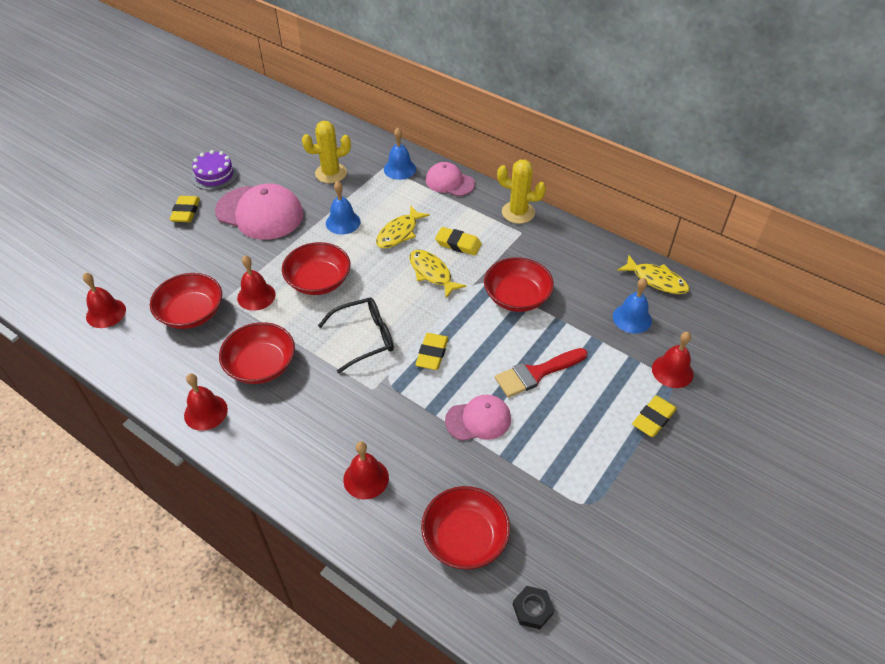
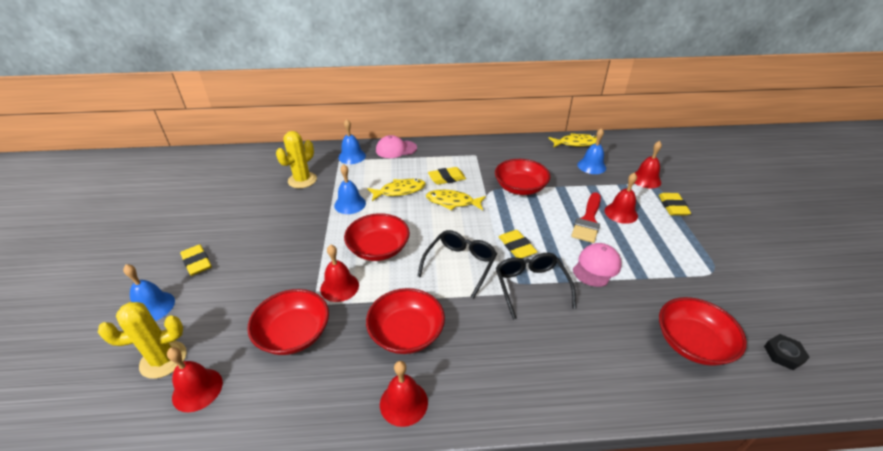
camera: 40 degrees left, 10 degrees down
purple cake [191,150,238,190] -> none
pink cap [215,183,303,240] -> none
red bell [343,441,389,499] -> red bell moved to [605,172,638,224]
yellow fish [376,206,430,248] -> yellow fish turned 105 degrees counterclockwise [367,179,426,201]
yellow cactus [497,160,546,224] -> yellow cactus moved to [98,302,187,379]
none -> blue bell [123,264,175,321]
none -> black glasses [496,253,576,320]

